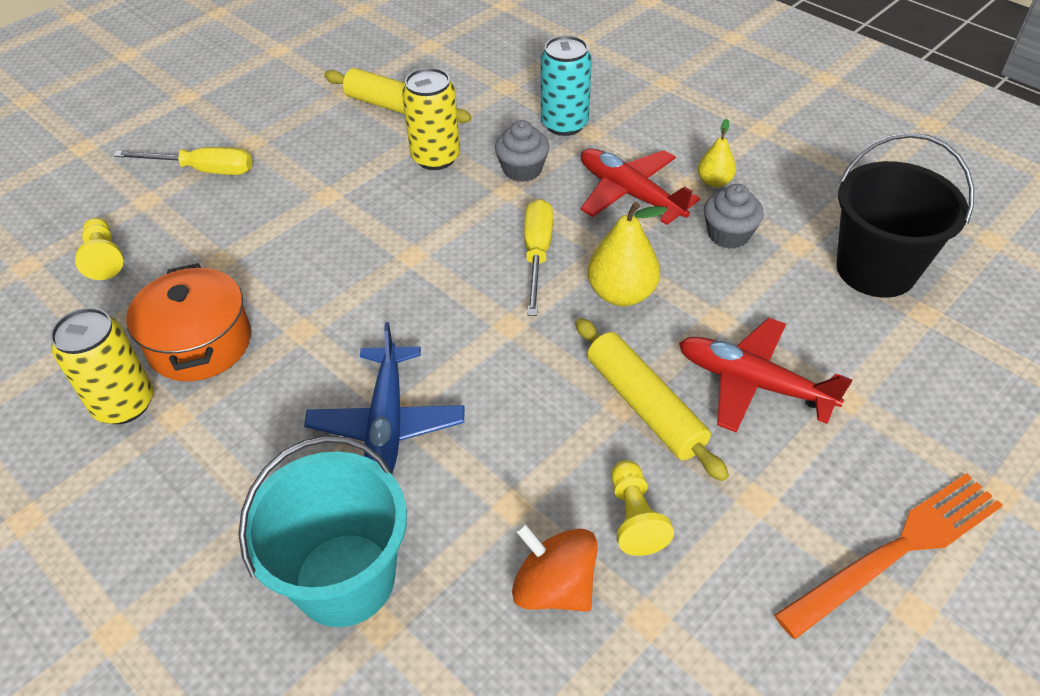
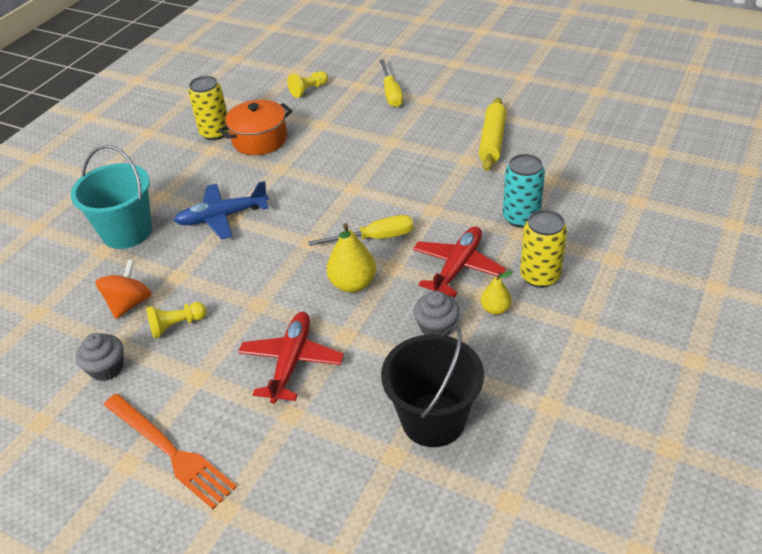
camera: 75 degrees right, 5 degrees down
yellow can [402,68,460,170] -> yellow can moved to [520,210,567,288]
grey cupcake [495,120,549,182] -> grey cupcake moved to [76,333,123,381]
yellow rolling pin [575,318,729,481] -> none

